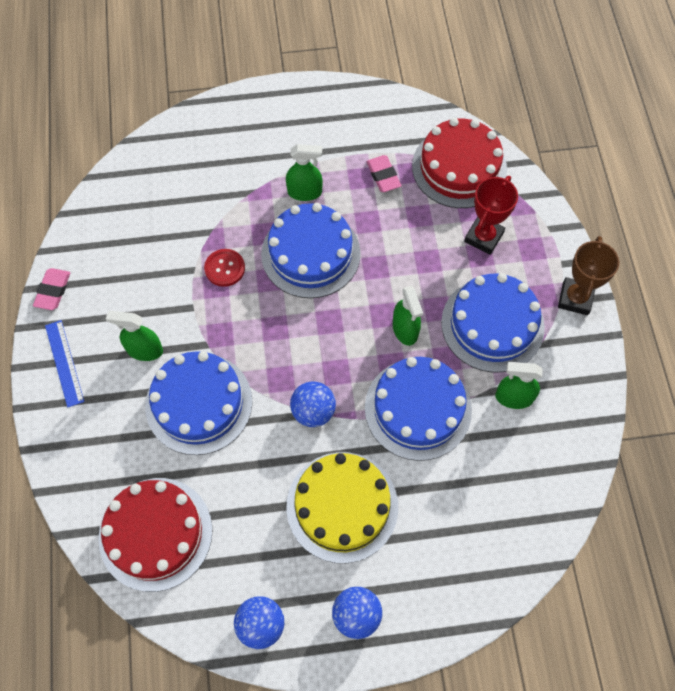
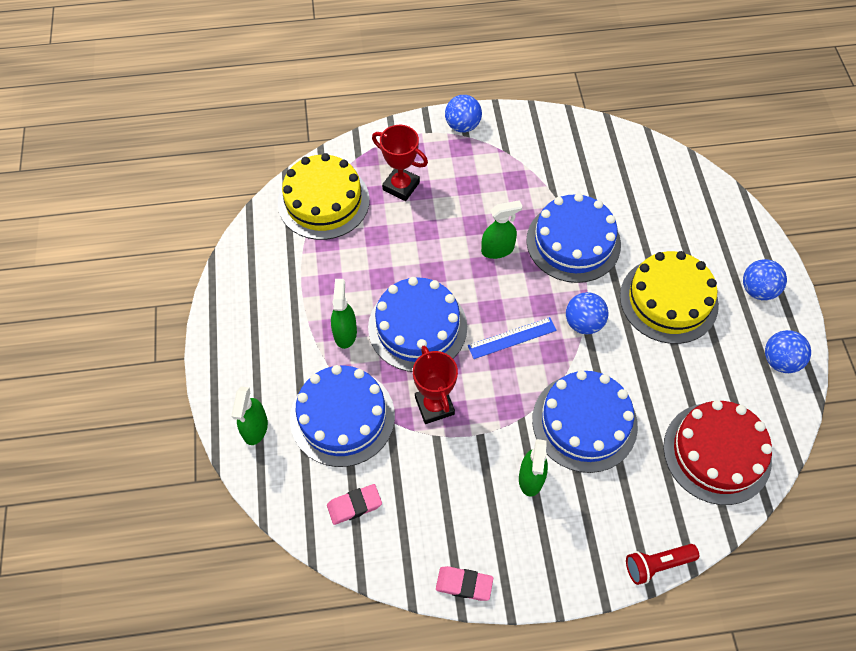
camera: 90 degrees left, 5 degrees down
blue ruler [45,320,84,408] -> blue ruler moved to [468,317,557,359]
red button [204,249,245,287] -> red trophy [413,346,458,424]
pink eraser [366,155,402,192] -> pink eraser moved to [327,484,382,525]
red cake [412,118,507,208] -> yellow cake [278,153,370,240]
blue cake [441,273,545,373] -> blue cake moved to [290,365,395,467]
green spray bottle [495,362,543,409] -> green spray bottle moved to [231,387,268,445]
brown trophy [558,236,619,315] -> blue ball [445,95,482,133]
none -> red flashlight [626,544,699,585]

